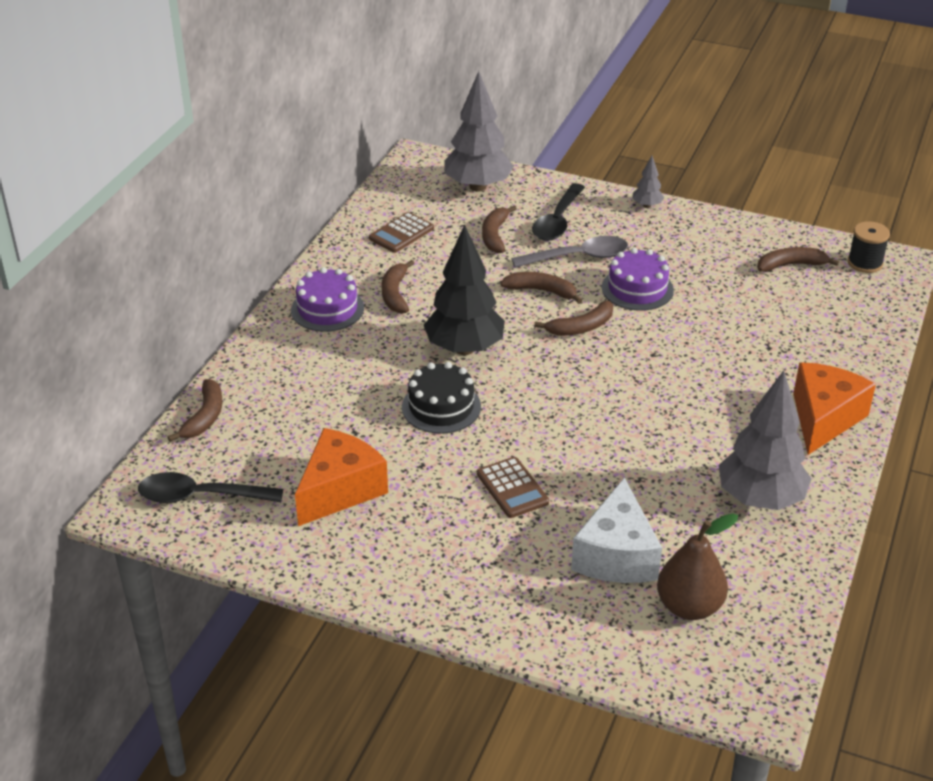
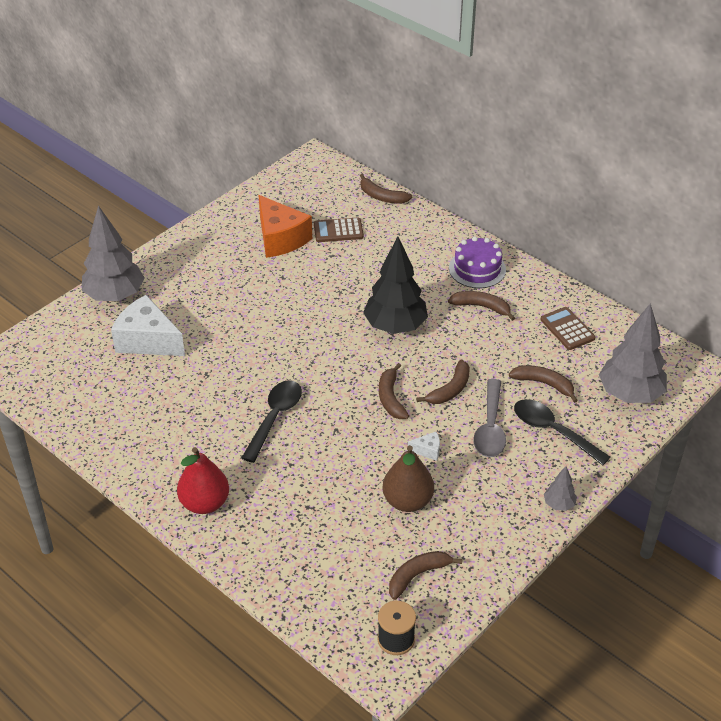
camera: 110 degrees right, 5 degrees up
black spoon [138,472,283,503] -> black spoon moved to [241,380,302,463]
black cake [402,362,481,434] -> none
brown calculator [477,457,549,518] -> brown calculator moved to [314,217,364,242]
purple cake [602,248,674,311] -> white cheese [408,432,440,461]
brown pear [657,513,738,620] -> brown pear moved to [382,445,434,512]
grey tree [719,370,812,510] -> grey tree moved to [82,206,145,302]
brown banana [757,247,839,272] -> brown banana turned 135 degrees counterclockwise [389,551,462,600]
orange cheese [793,362,876,455] -> red pear [177,447,229,514]

